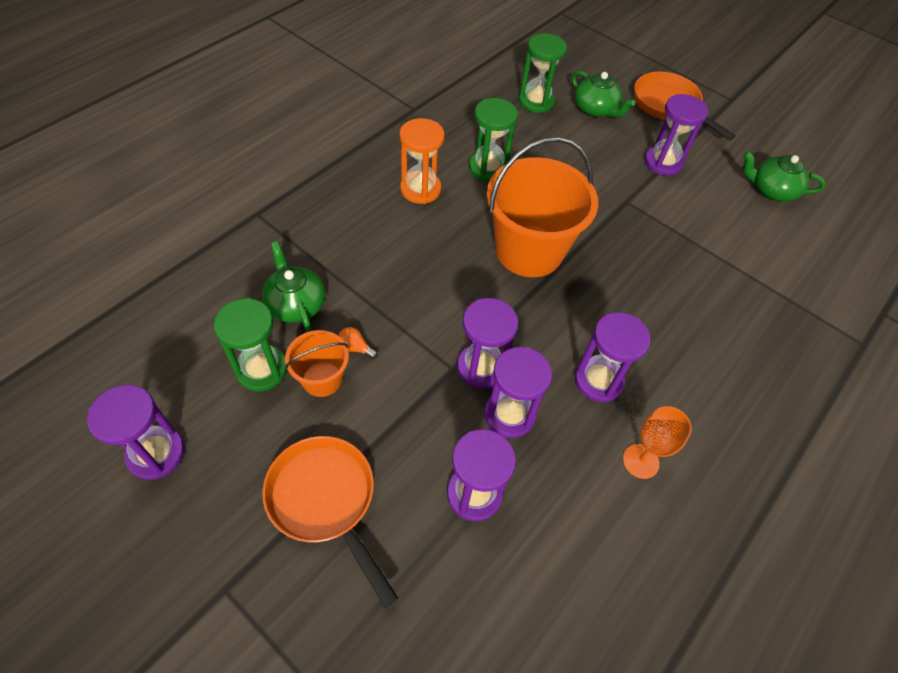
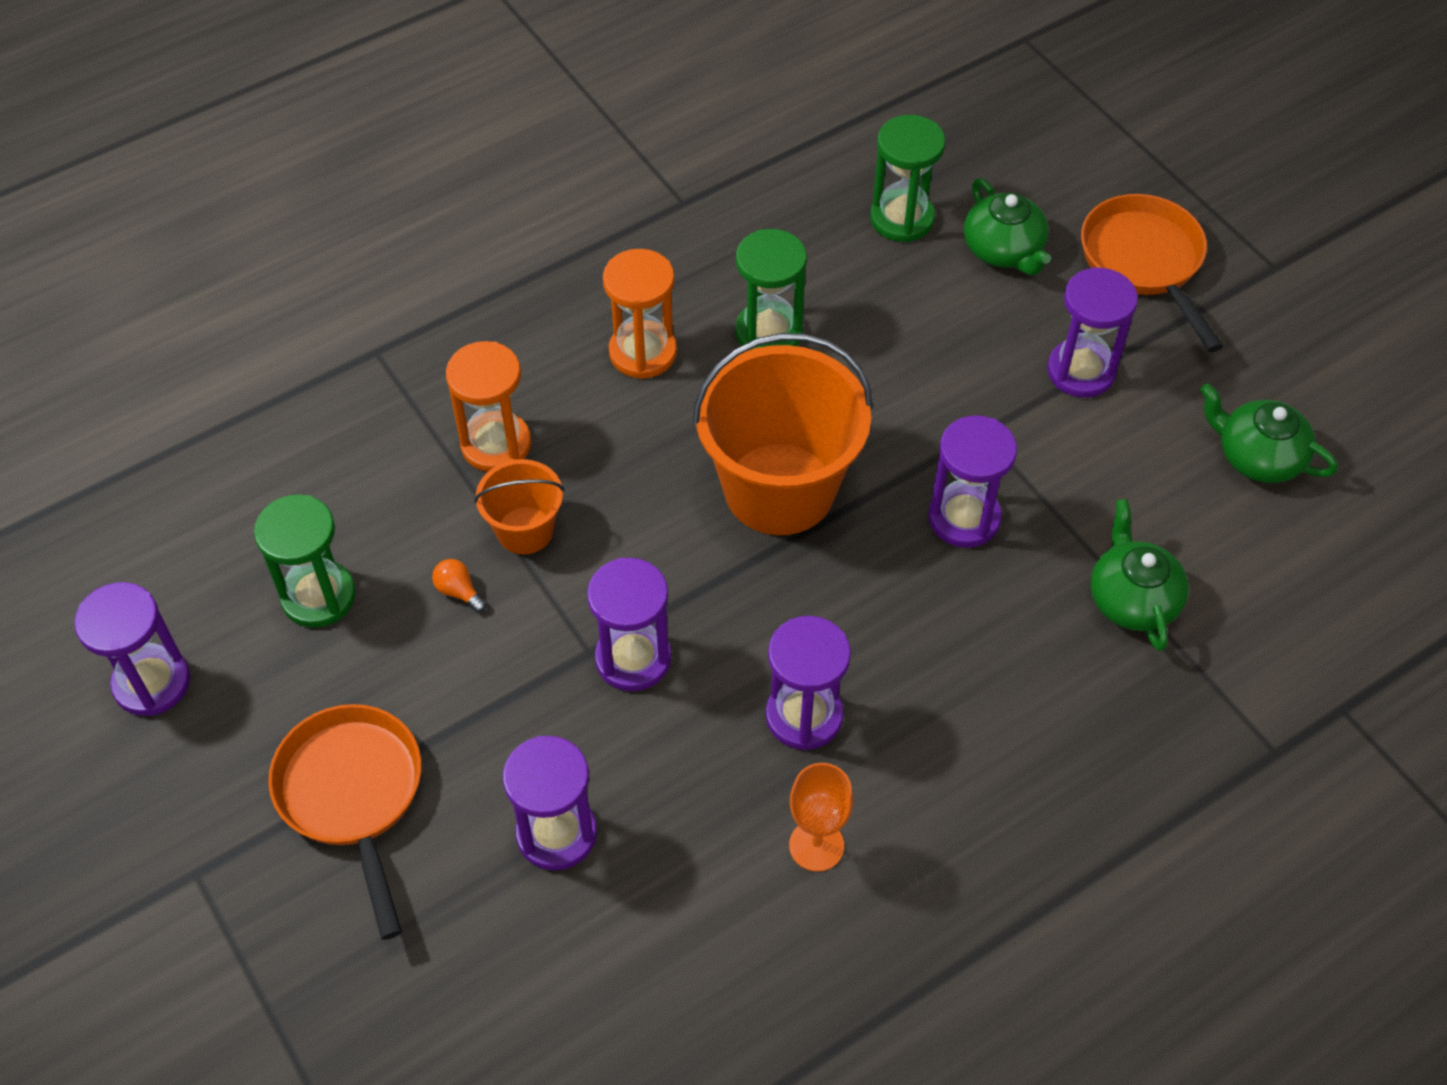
camera: 20 degrees right, 0 degrees up
green teapot [262,241,325,332] -> green teapot moved to [1090,499,1189,651]
orange bucket [285,330,349,397] -> orange bucket moved to [474,459,564,555]
purple hourglass [484,347,552,438] -> purple hourglass moved to [928,415,1017,548]
none -> orange hourglass [446,341,531,472]

